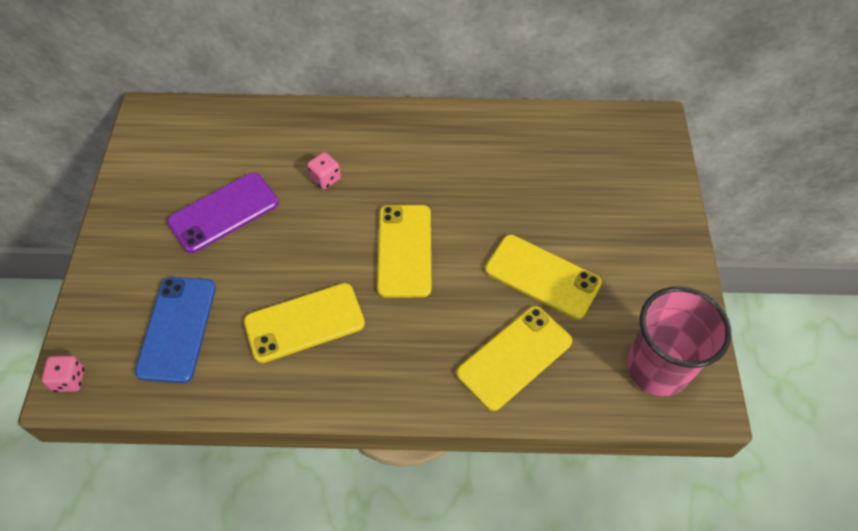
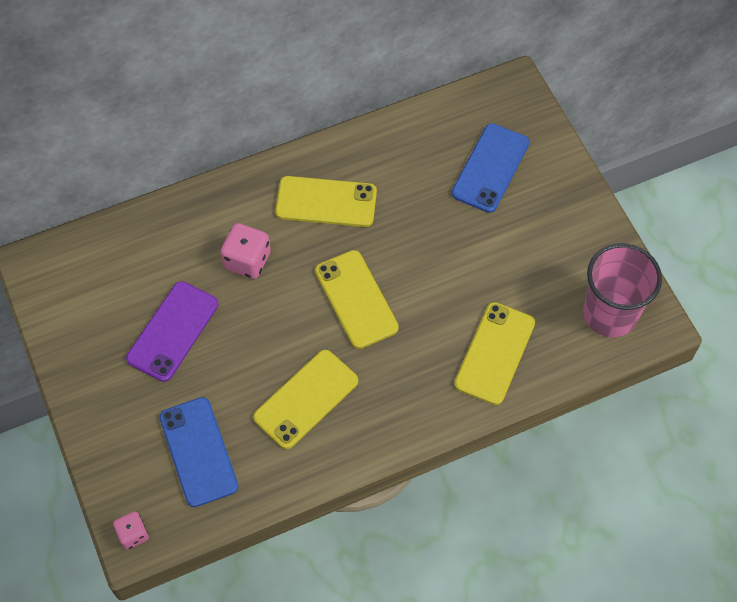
camera: 25 degrees left, 5 degrees up
pink dice [307,152,341,189] -> pink dice [220,223,271,279], size x1.59
yellow phone [485,235,602,320] -> yellow phone moved to [275,176,377,227]
none -> blue phone [451,123,529,213]

